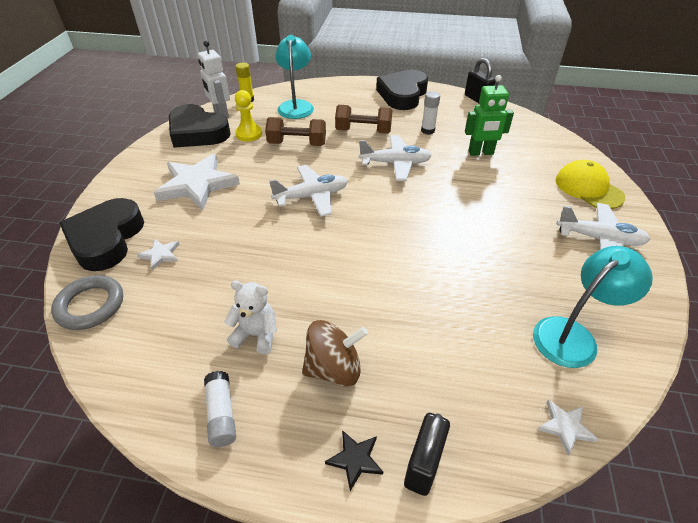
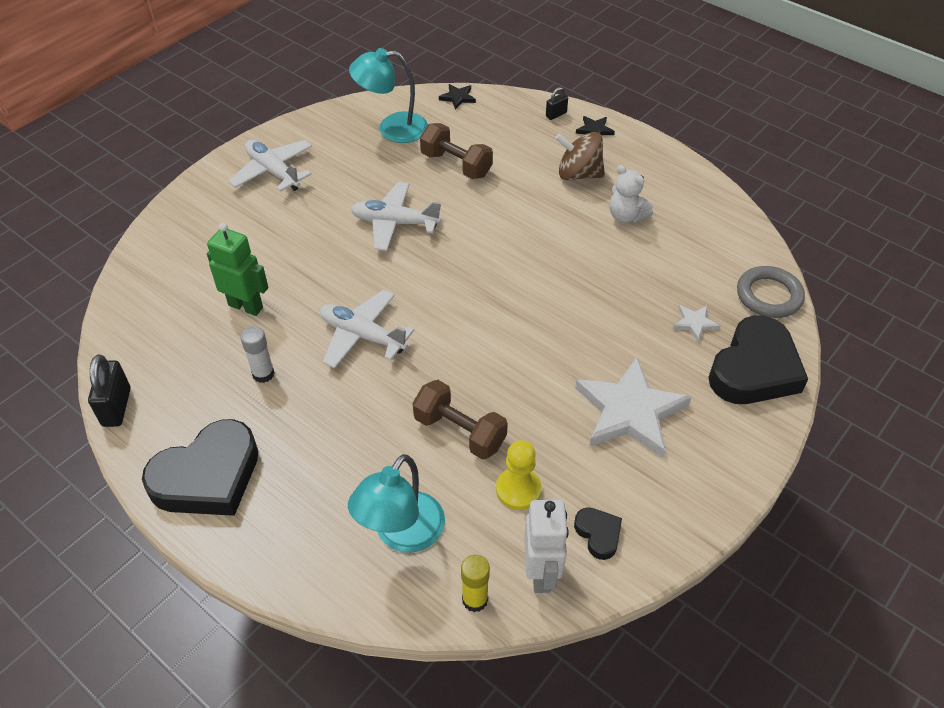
camera: 150 degrees left, 5 degrees up
black heart [169,104,231,148] -> black heart [574,507,622,560], size x0.46
white glue stick [204,371,236,447] -> none
white plane [269,165,348,217] -> white plane moved to [351,182,441,251]
brown dumbbell [335,105,392,134] -> brown dumbbell moved to [420,123,493,179]
black padlock [404,413,450,496] -> black padlock [546,87,568,120], size x0.57
white star [538,400,598,455] -> black star [439,84,476,110]
yellow cap [556,160,625,209] -> none

